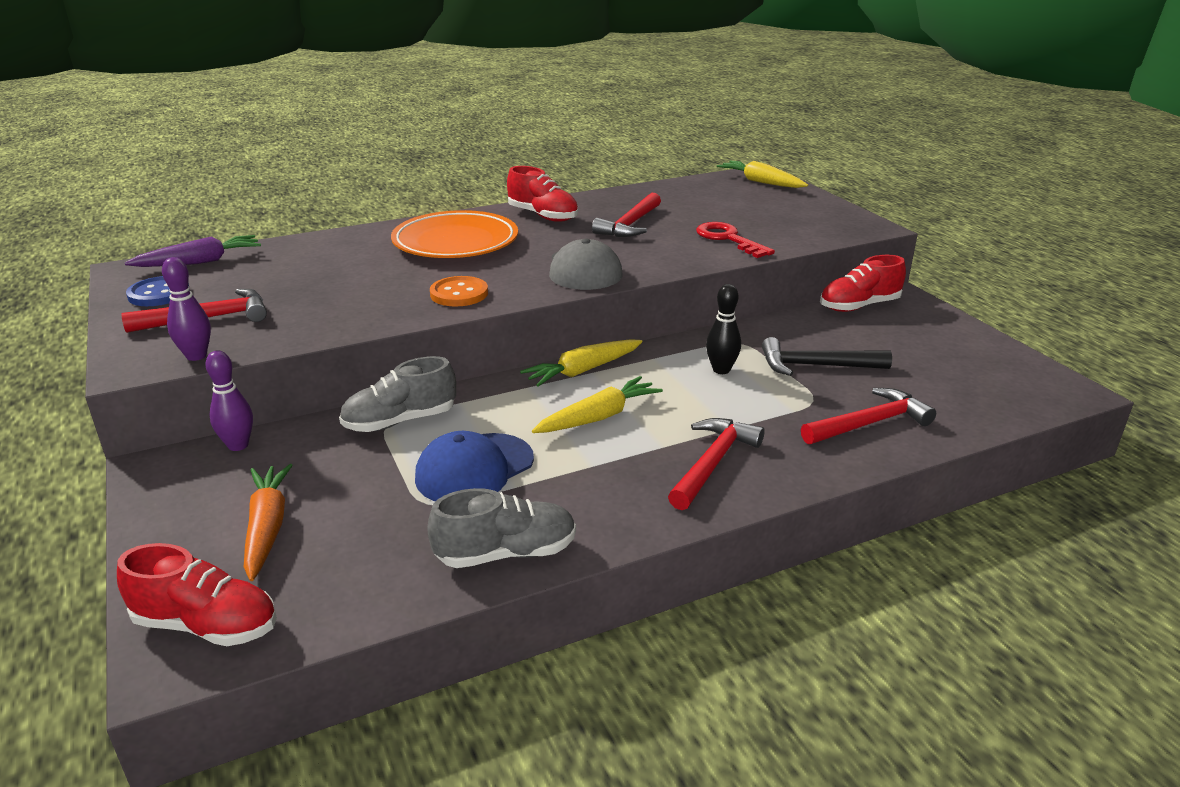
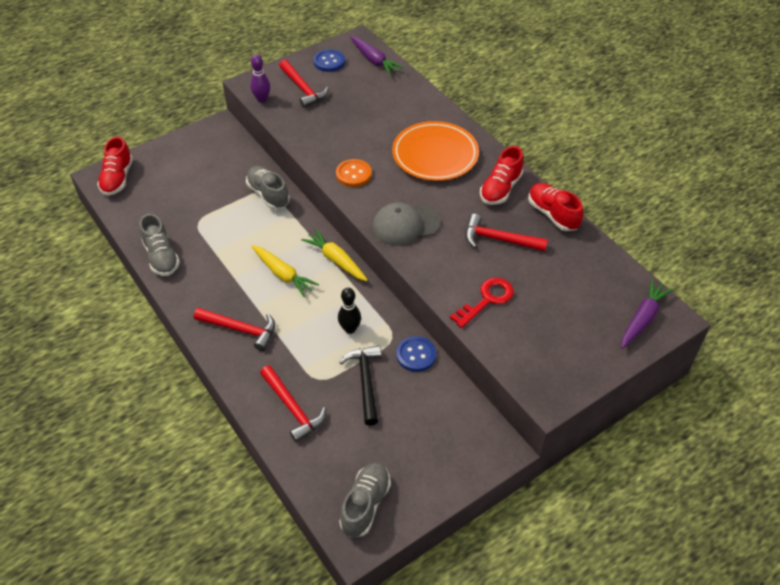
camera: 80 degrees right, 20 degrees up
purple bowling pin [205,350,253,451] -> none
orange carrot [244,464,293,581] -> none
blue cap [415,431,534,501] -> none
yellow carrot [717,161,808,188] -> purple carrot [621,279,673,349]
red shoe [820,255,906,312] -> red shoe moved to [528,183,583,231]
none -> grey shoe [339,463,391,537]
none -> blue button [396,336,436,372]

